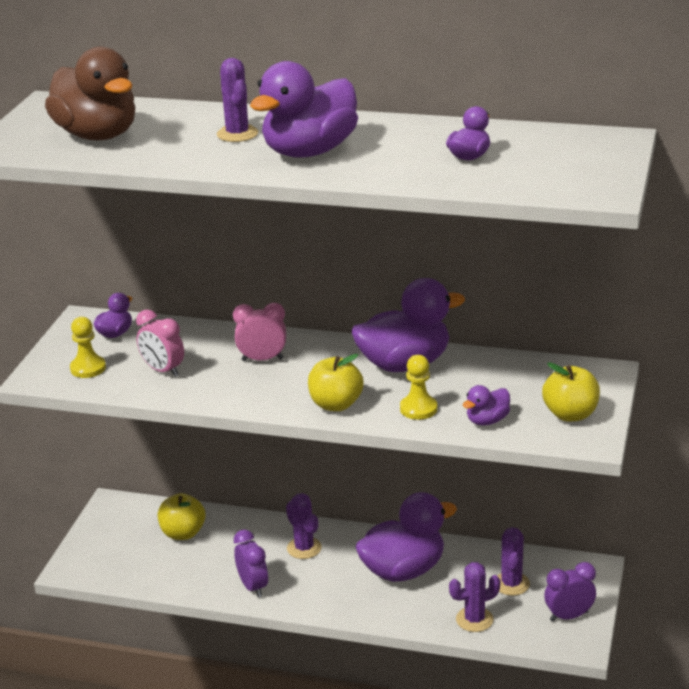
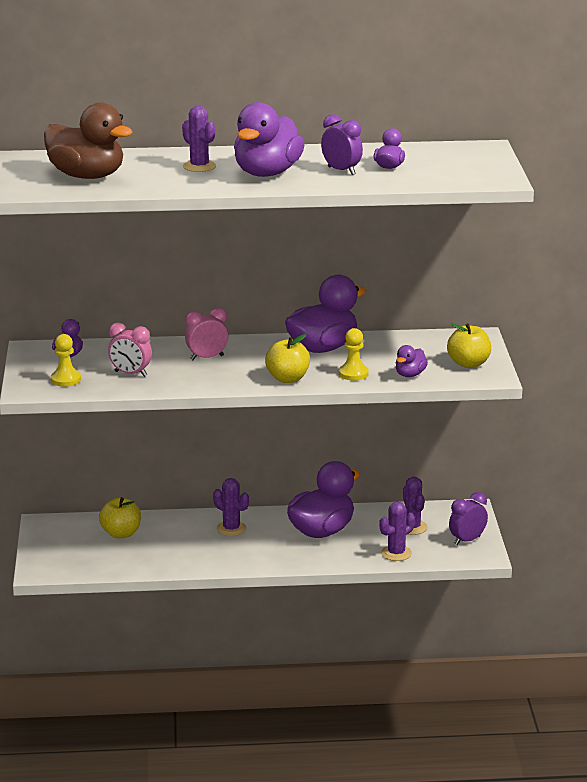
camera: 20 degrees left, 5 degrees down
purple clock [234,530,268,598] -> purple clock moved to [321,114,363,175]

